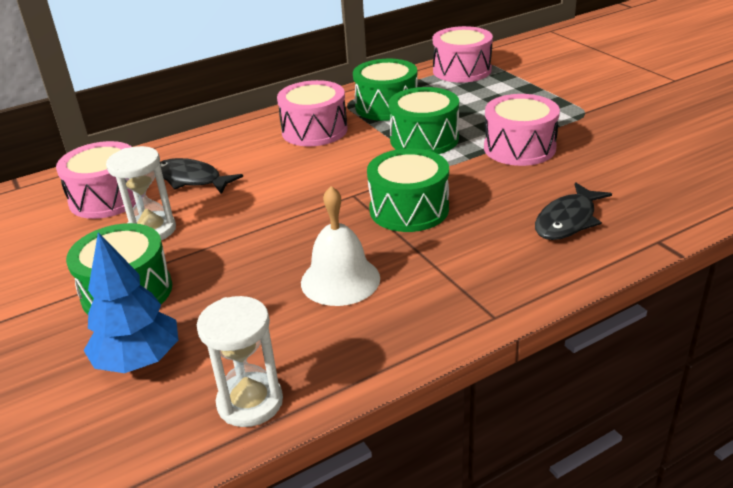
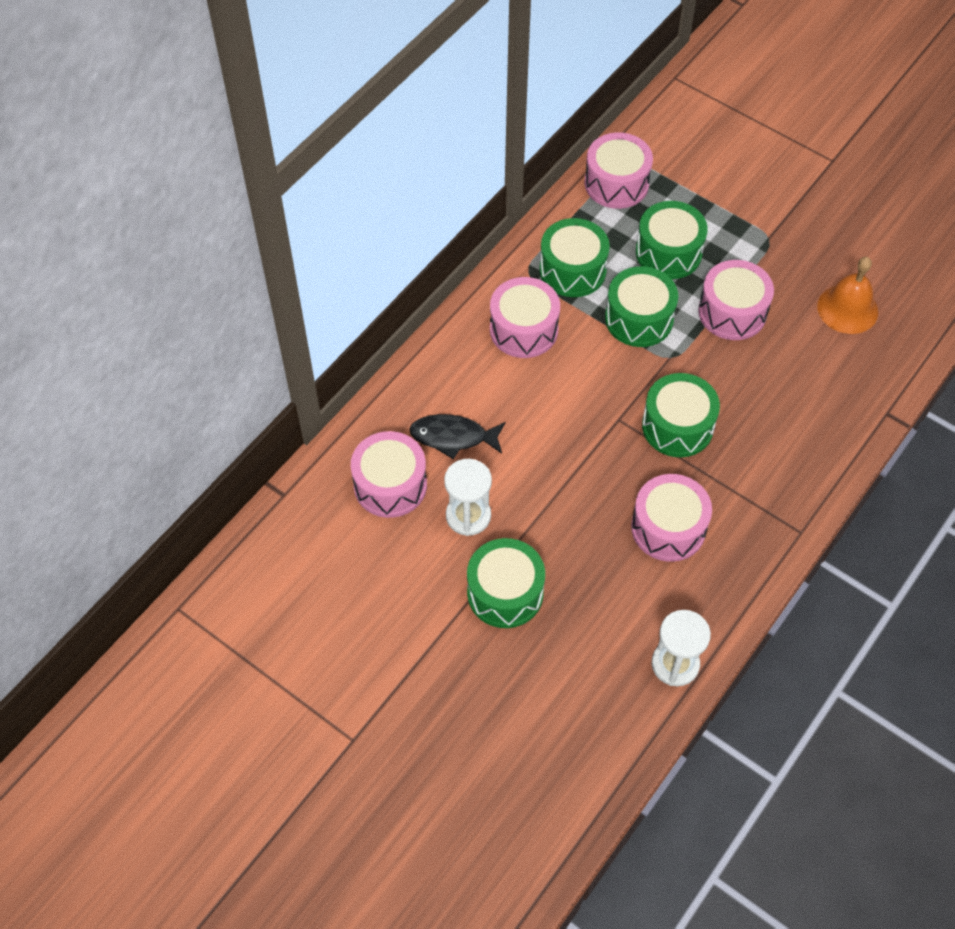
camera: 25 degrees left, 25 degrees up
blue tree [84,232,178,373] -> none
white bell [301,186,380,306] -> pink drum [631,474,712,562]
black fish [535,182,612,240] -> none
none -> green drum [636,201,708,279]
none -> orange bell [817,257,878,334]

